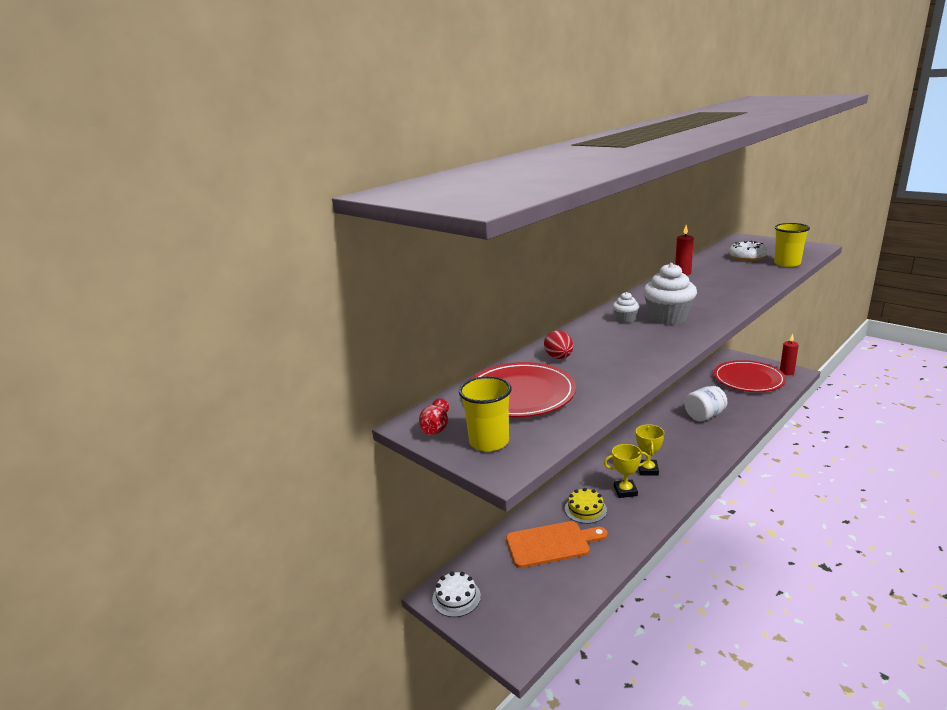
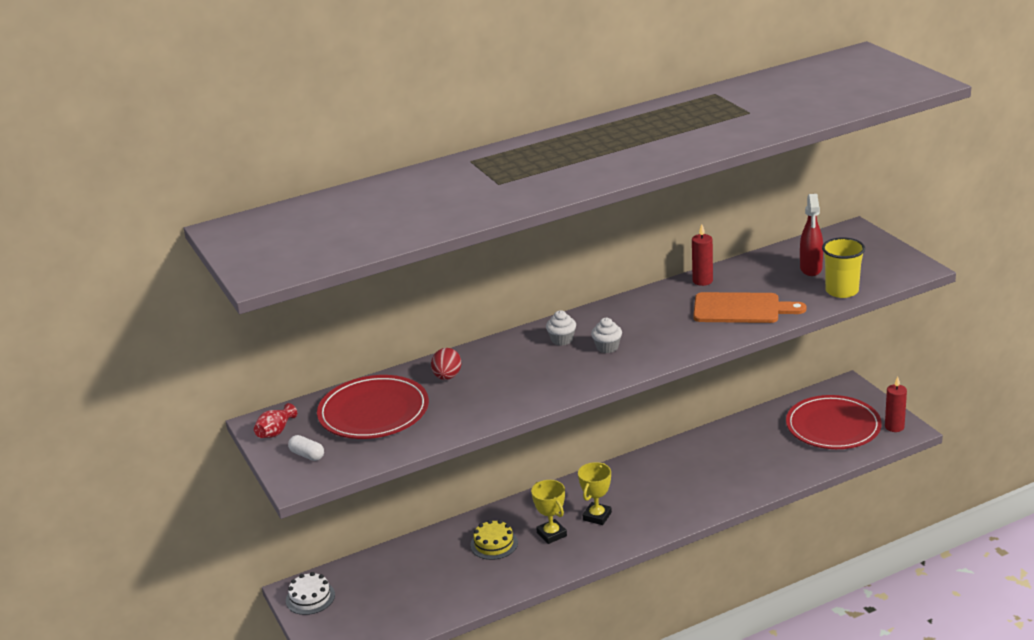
camera: 20 degrees right, 5 degrees up
yellow cup [459,376,512,452] -> white capsule [288,435,324,461]
orange cutting board [506,521,608,568] -> orange cutting board moved to [693,292,806,323]
yellow trophy [604,444,649,498] -> yellow trophy turned 45 degrees clockwise [531,480,567,544]
white cupcake [643,263,697,325] -> white cupcake [591,318,622,353], size x0.52
white jar [685,386,728,421] -> none
white donut [729,241,768,261] -> red spray bottle [800,194,823,276]

